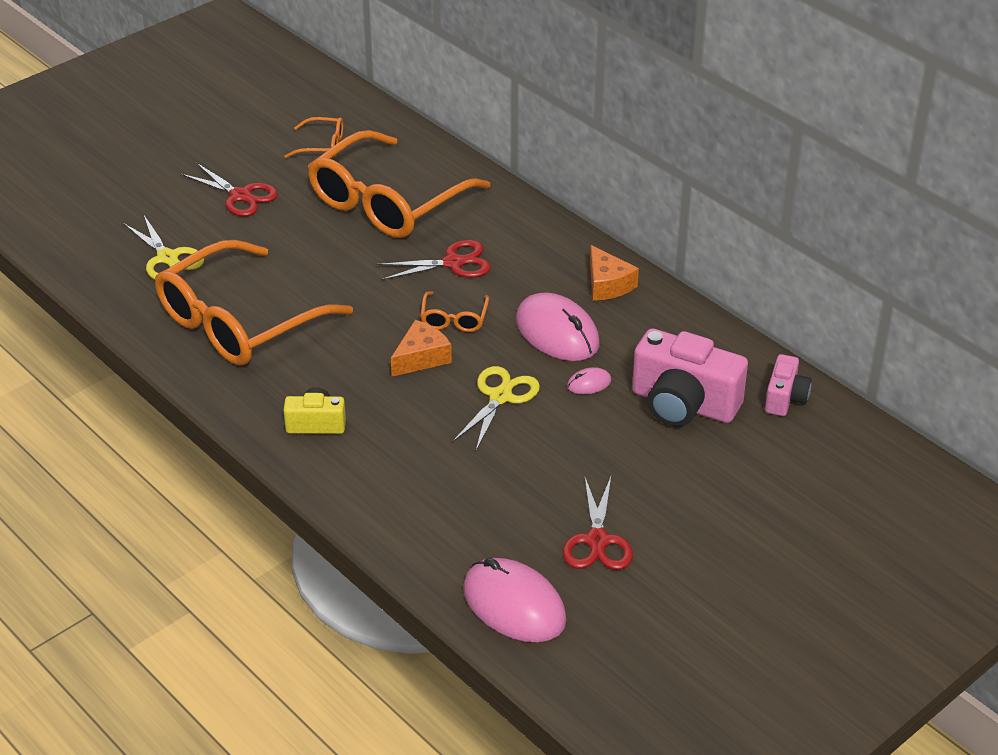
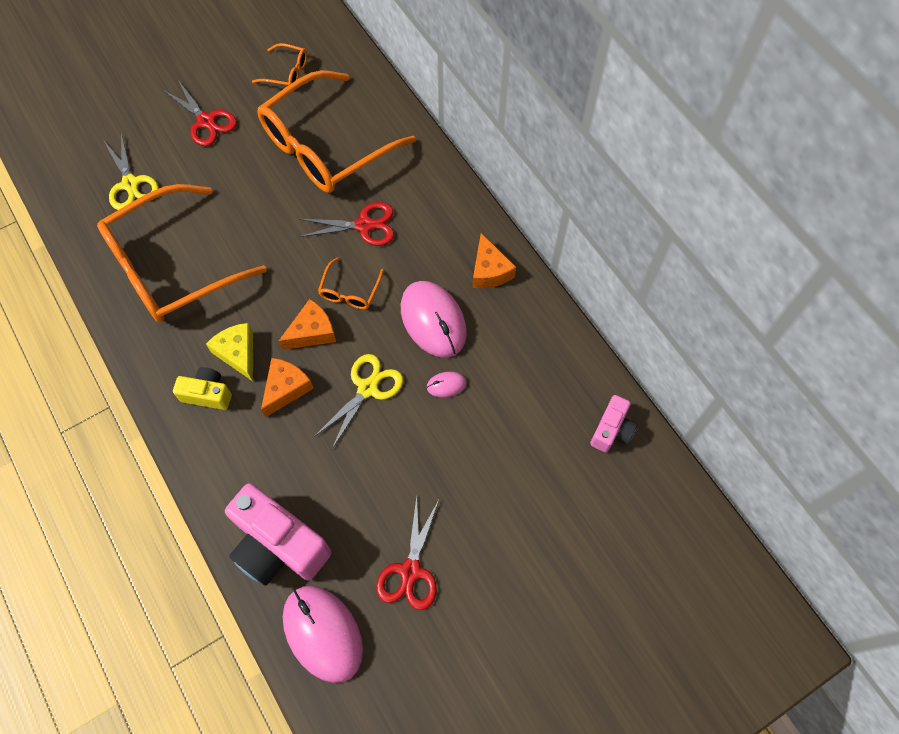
camera: 10 degrees right, 25 degrees up
pink camera [632,328,748,426] -> pink camera moved to [225,483,331,586]
none -> yellow cheese [206,323,253,381]
none -> orange cheese [261,358,314,418]

